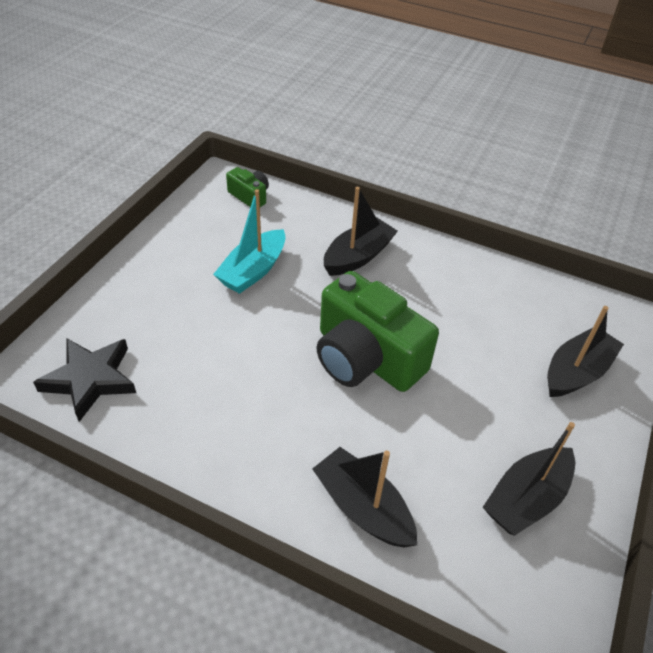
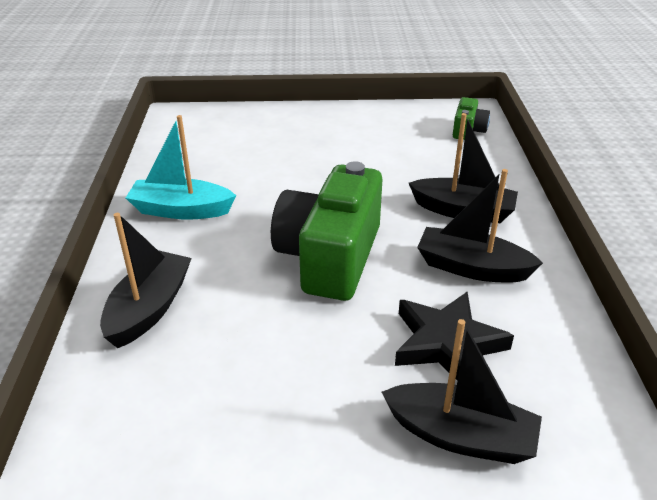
camera: 65 degrees right, 10 degrees down
black star [33,338,136,422] -> black star moved to [395,291,514,381]
turquoise boat [213,189,286,294] -> turquoise boat moved to [126,115,236,220]
black boat [483,422,575,536] -> black boat moved to [417,169,543,283]

